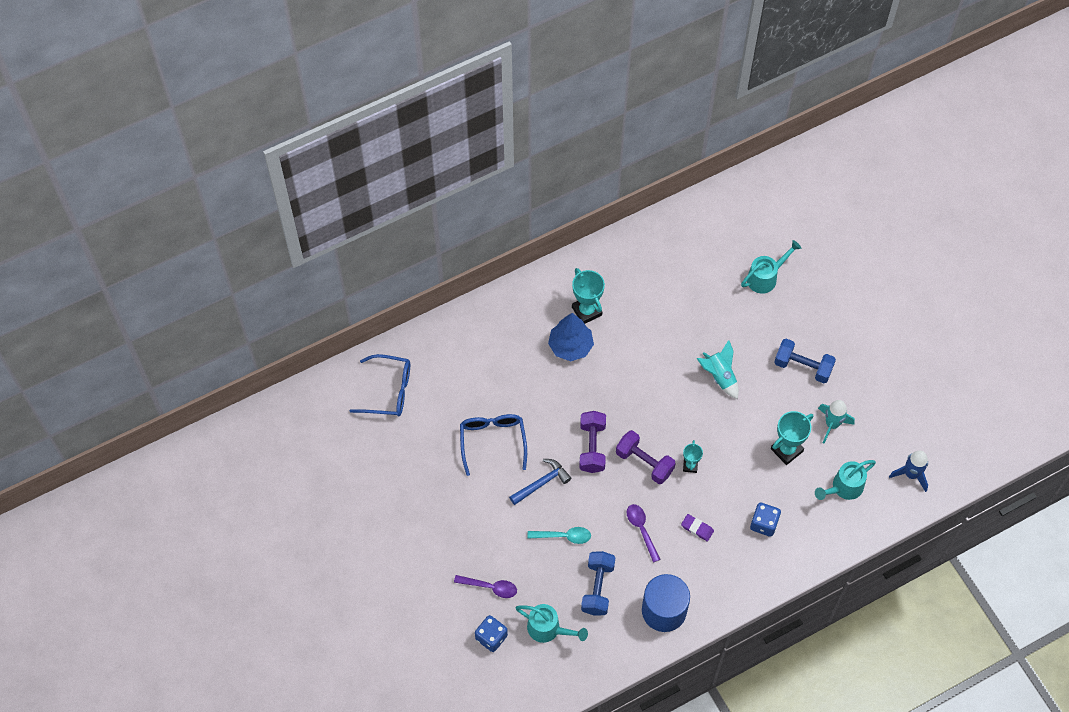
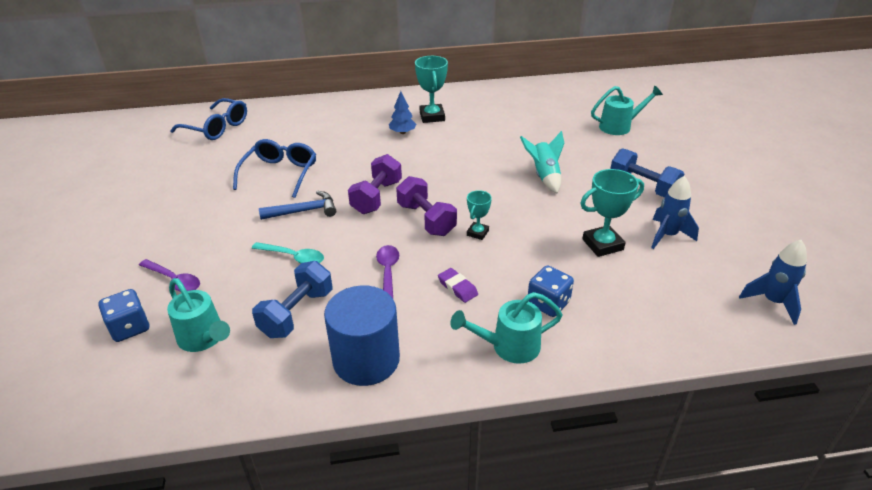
camera: 20 degrees right, 25 degrees down
blue tree [548,313,594,361] -> blue tree [389,91,416,134], size x0.60
turquoise watering can [815,460,876,500] -> turquoise watering can moved to [450,292,563,364]
turquoise rocket [818,400,855,443] -> blue rocket [651,176,699,249]

